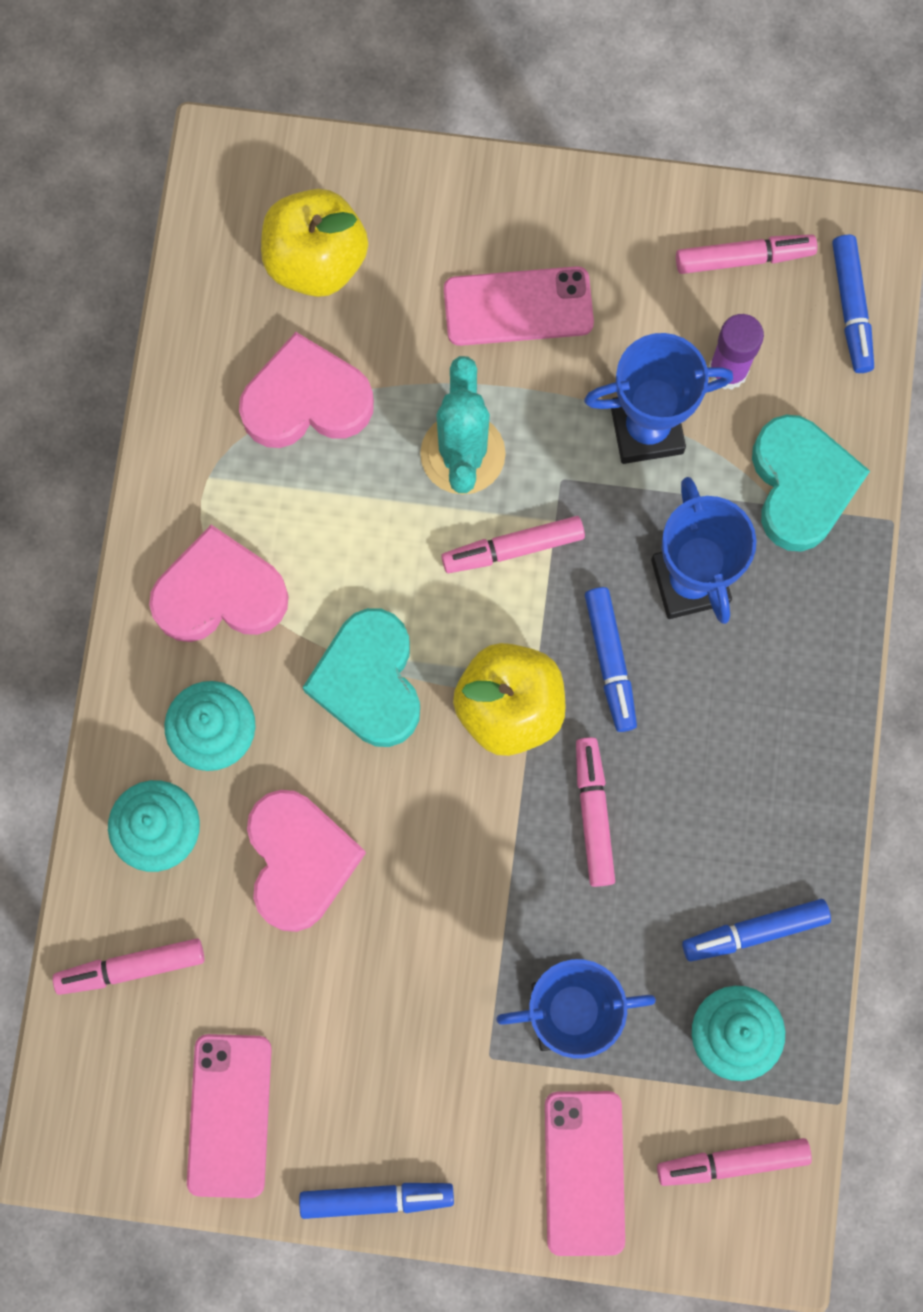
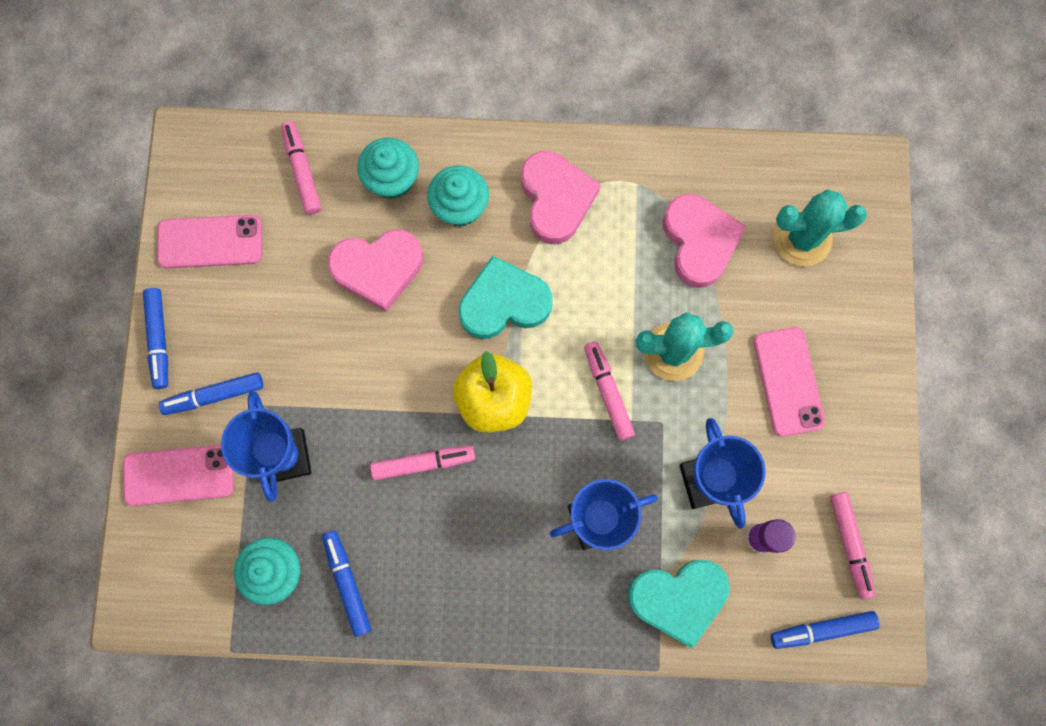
camera: 85 degrees right, 0 degrees up
yellow apple [261,189,368,297] -> turquoise cactus [774,189,867,266]
blue marker [585,587,637,732] -> blue marker moved to [159,372,263,415]
pink marker [657,1138,812,1186] -> none

